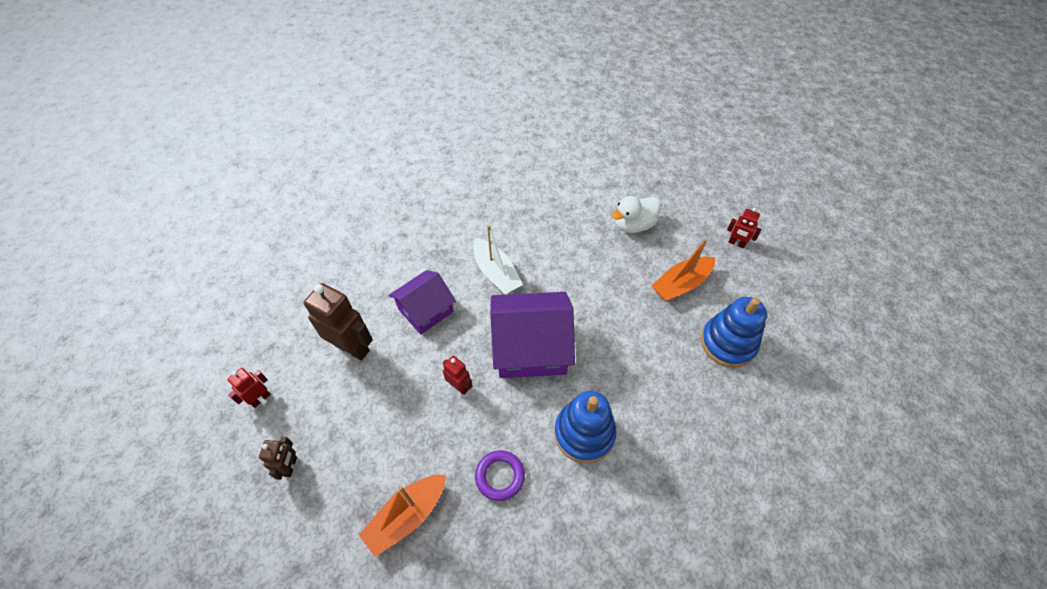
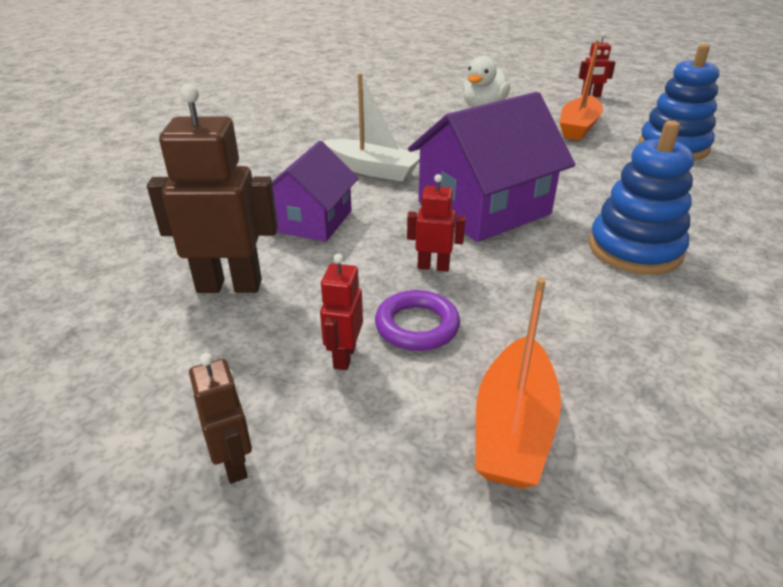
camera: 30 degrees left, 20 degrees down
red robot [227,368,271,408] -> red robot moved to [320,254,363,370]
purple ring [475,450,525,501] -> purple ring moved to [375,290,460,351]

